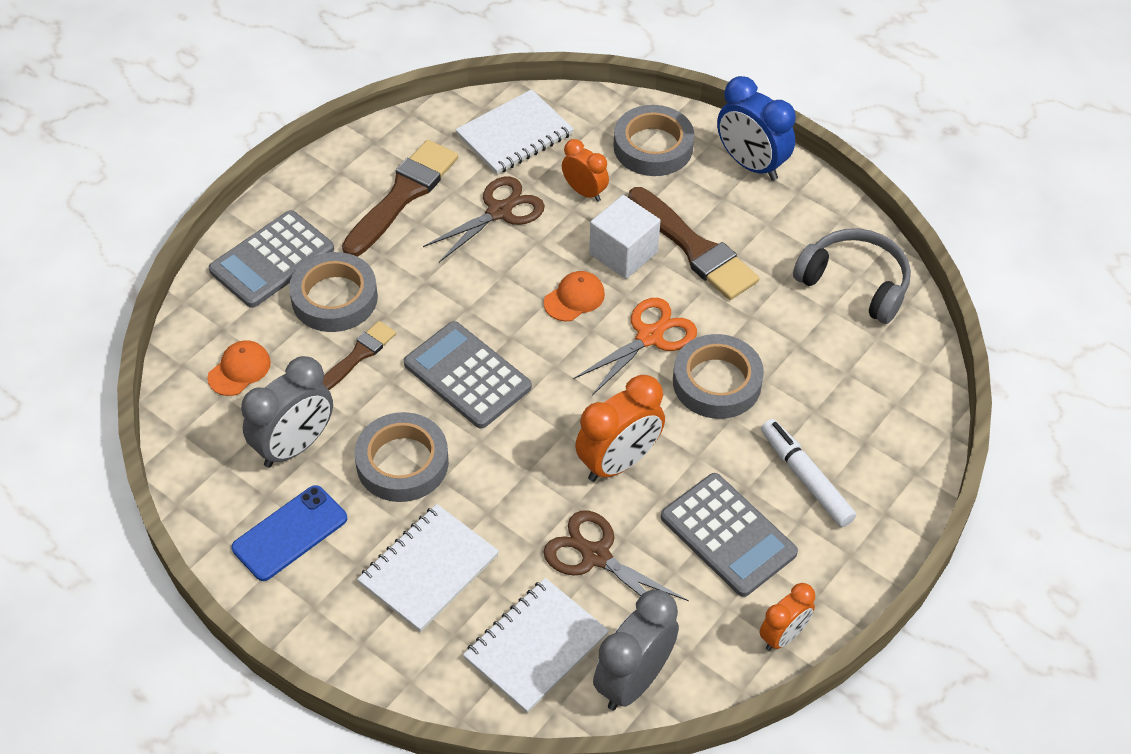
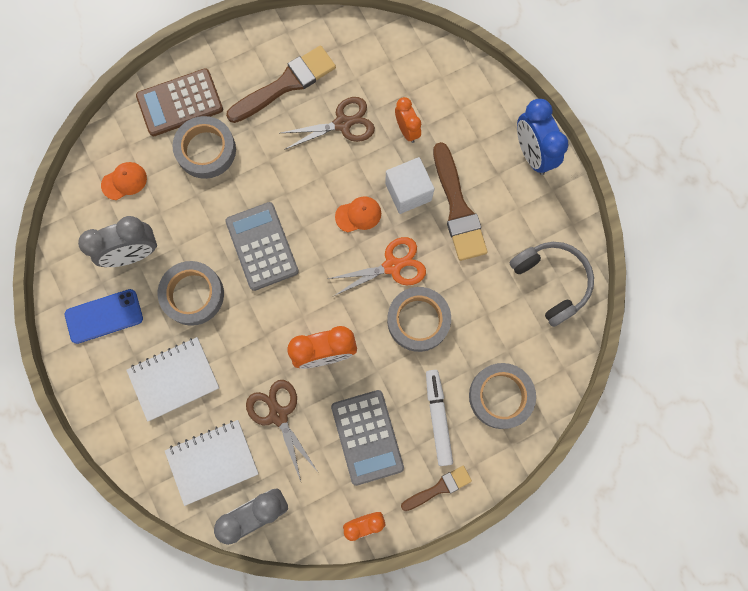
camera: 25 degrees right, 25 degrees up
grey calculator [209,210,334,308] -> brown calculator [136,68,223,136]
brown brush [322,321,396,390] -> brown brush moved to [401,466,472,511]
white notebook [455,89,574,175] -> none
grey tape [613,105,694,176] -> grey tape moved to [469,363,536,429]

